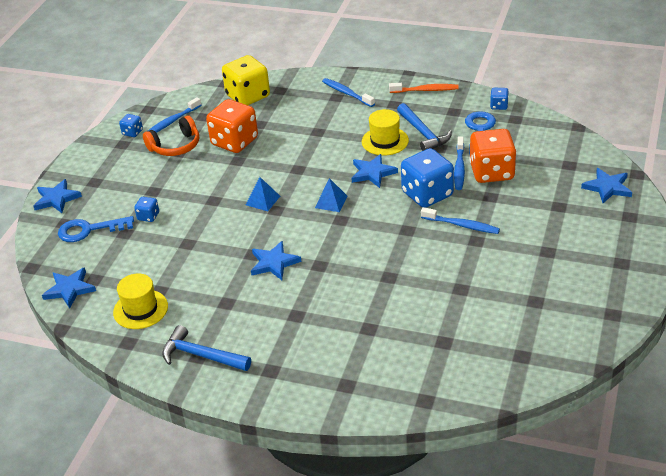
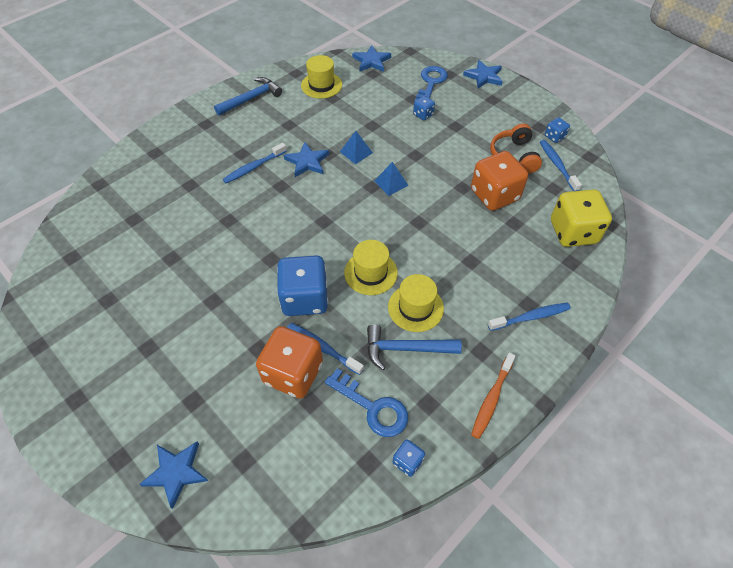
camera: 115 degrees right, 15 degrees up
blue pyramid [315,178,348,212] -> blue pyramid moved to [340,131,373,164]
blue star [352,154,398,188] -> yellow hat [344,240,398,295]
blue toothbrush [421,207,500,234] -> blue toothbrush moved to [223,143,287,183]

